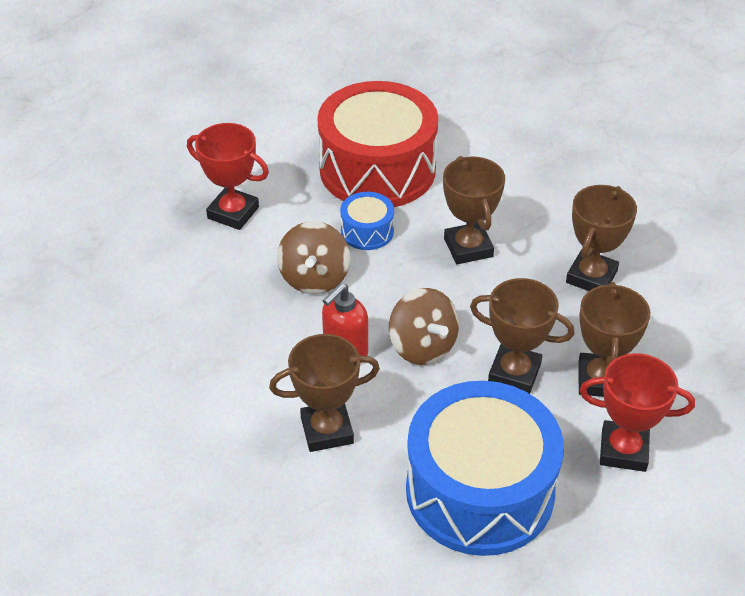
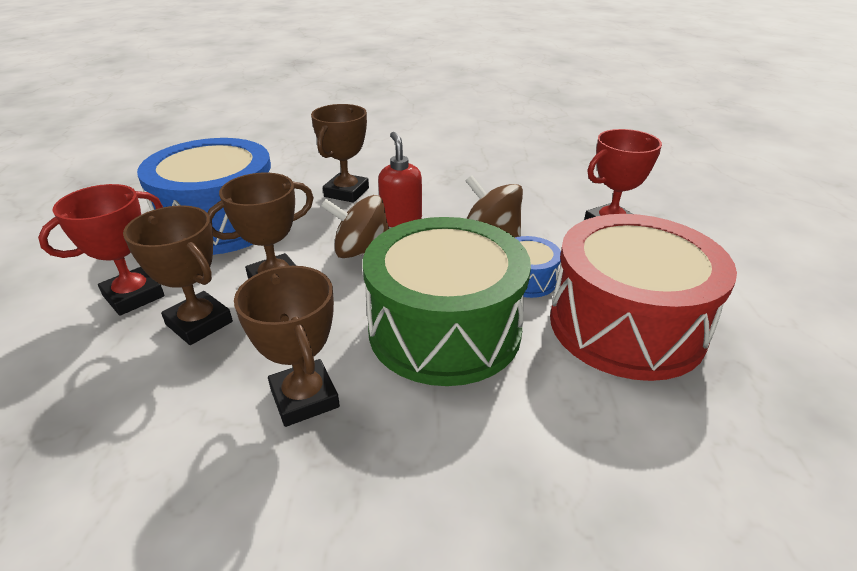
camera: 125 degrees right, 10 degrees down
brown trophy [443,156,505,264] -> green drum [363,217,531,386]

